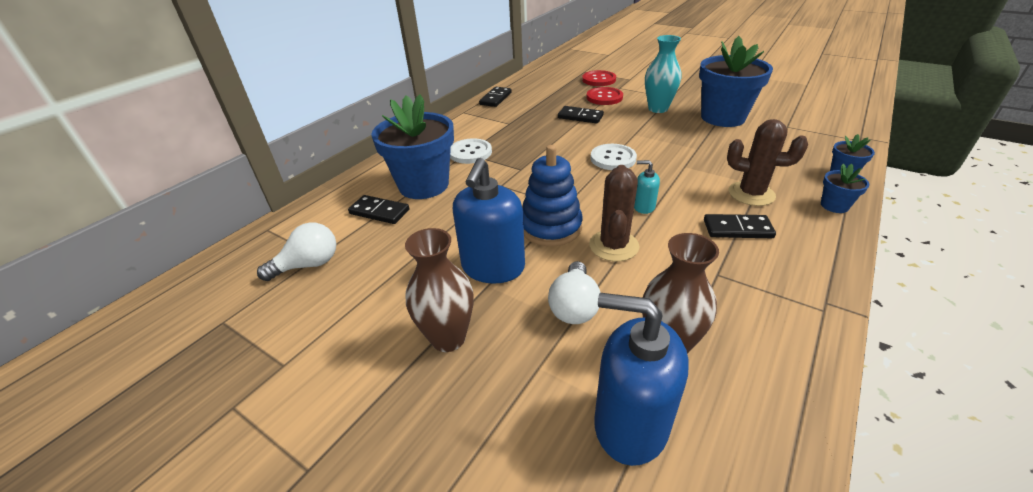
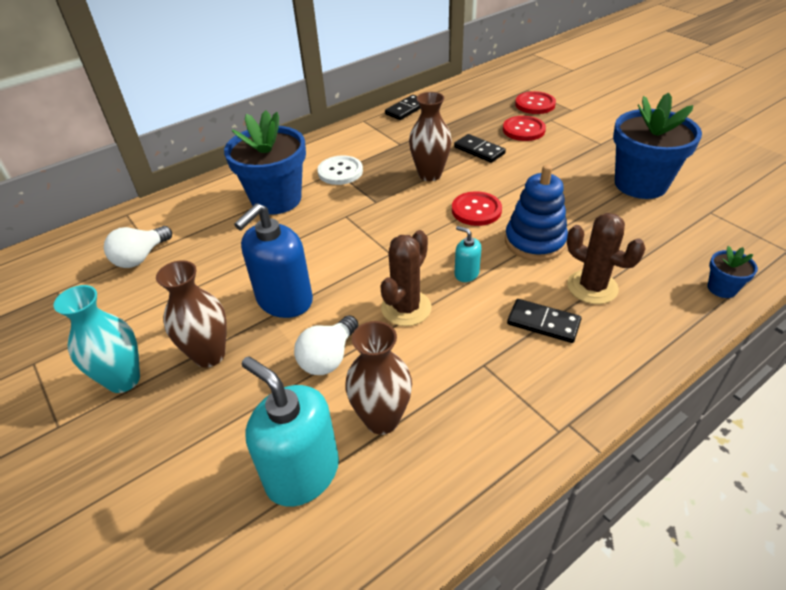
camera: 20 degrees right, 5 degrees up
white light bulb [257,222,336,281] -> white light bulb turned 135 degrees clockwise [104,226,172,268]
black domino [348,195,410,224] -> none
blue stacking toy [522,145,583,246] -> blue stacking toy moved to [505,164,568,261]
white button [590,144,637,170] -> red button [452,191,502,226]
blue soap dispenser [594,293,689,466] -> turquoise soap dispenser [242,356,339,507]
turquoise vase [645,35,681,113] -> turquoise vase moved to [54,285,140,393]
blue flower pot [821,164,870,213] -> none
none -> brown vase [409,92,452,181]

